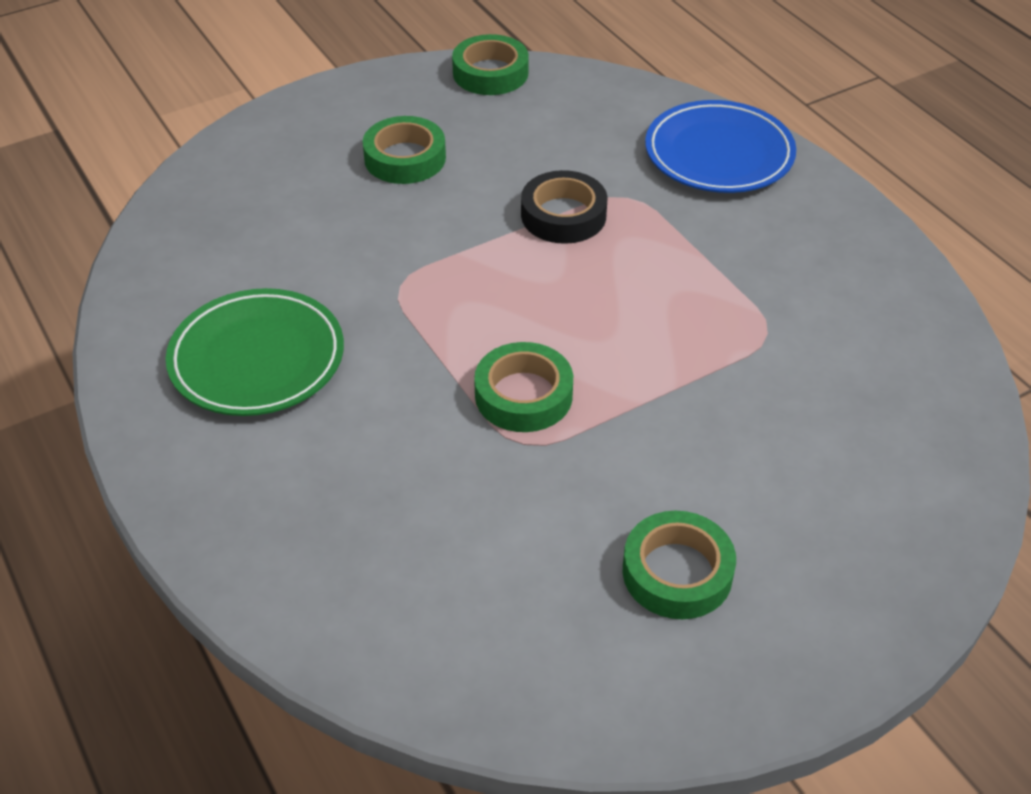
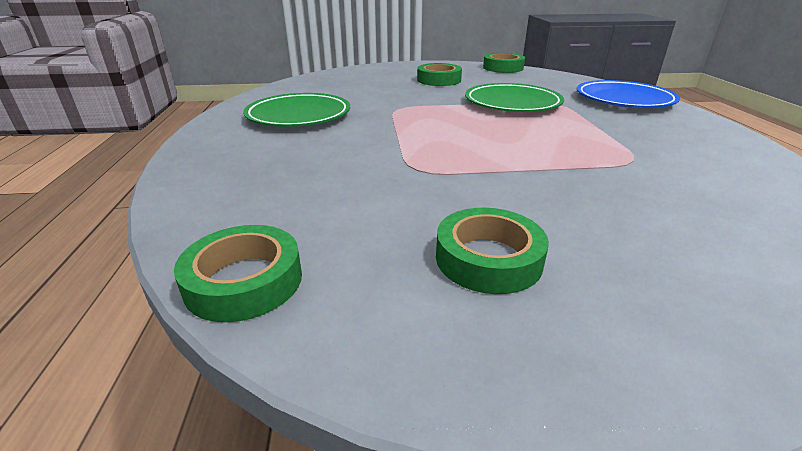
camera: 25 degrees right, 15 degrees down
green tape [474,342,573,432] -> green tape moved to [174,225,302,322]
black tape [521,170,608,244] -> green plate [465,83,564,112]

